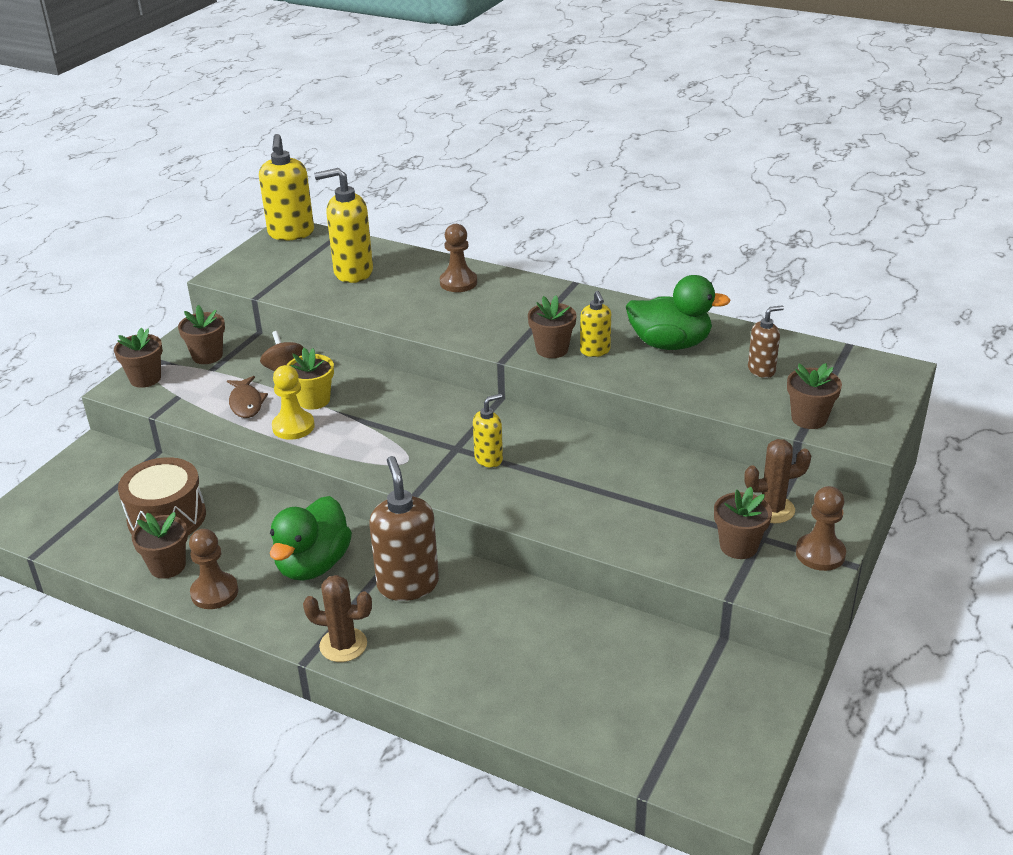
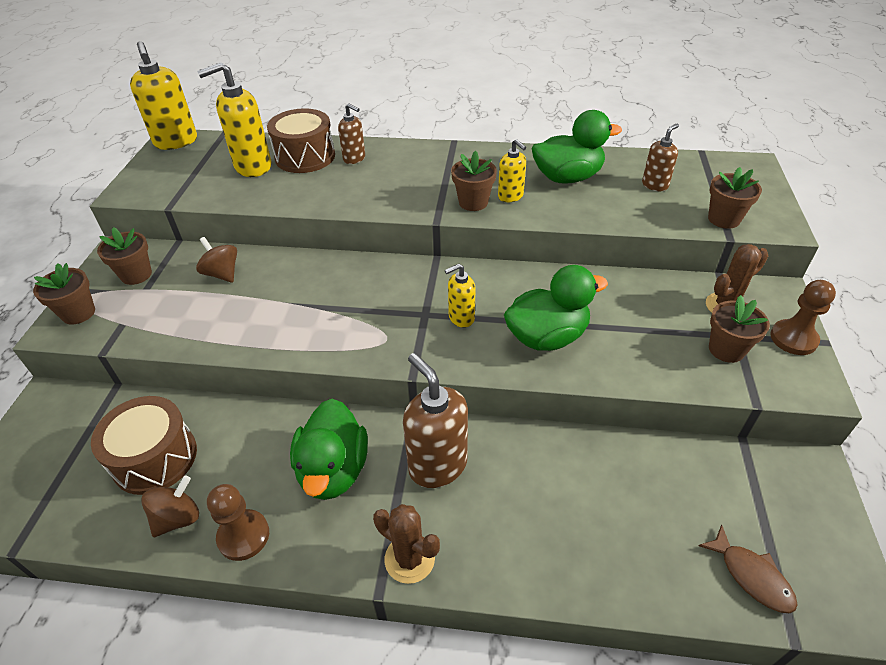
camera: 20 degrees left, 10 degrees up
brown flower pot [131,512,188,579] -> brown spinning top [141,475,199,537]
brown fish [227,376,268,418] -> brown fish moved to [698,525,797,614]
yellow pawn [272,365,315,440] -> none
yellow flower pot [287,348,334,410] -> none
brown cactus [303,575,372,662] -> brown cactus turned 45 degrees clockwise [373,504,440,584]
brown pawn [440,224,477,292] -> brown soap dispenser [338,103,365,164]
yellow soap dispenser [473,394,503,468] -> yellow soap dispenser turned 150 degrees counterclockwise [445,264,475,328]
none -> brown drum [267,108,335,173]
none -> green duck [504,265,608,351]

